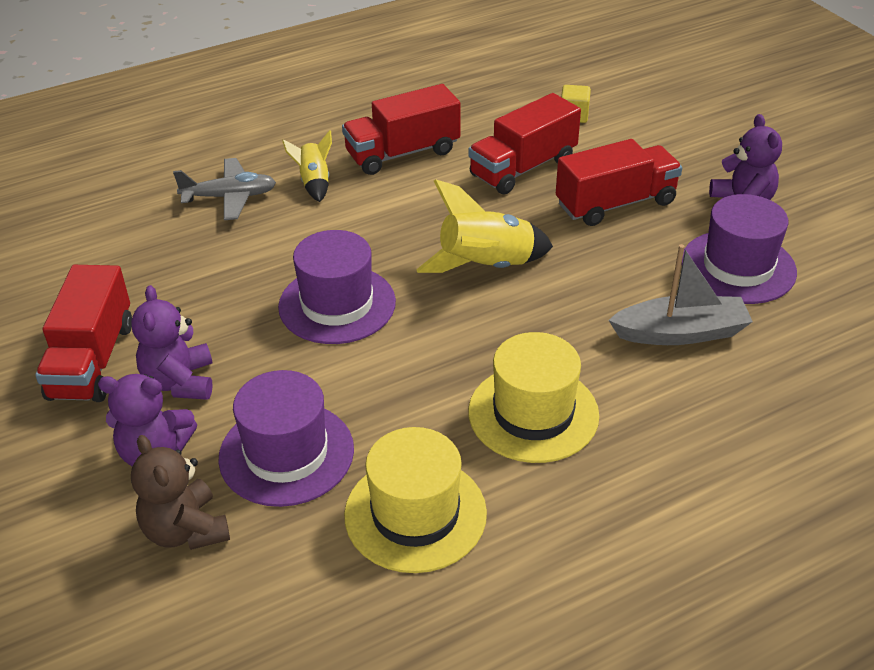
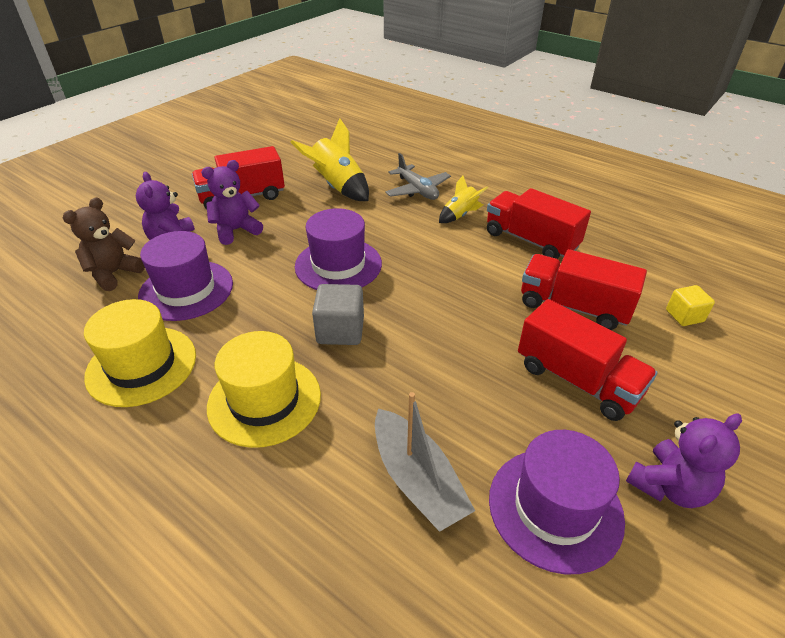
camera: 65 degrees right, 0 degrees up
yellow rocket [416,179,553,273] -> yellow rocket moved to [291,118,369,201]
none -> grey cube [312,284,364,345]

